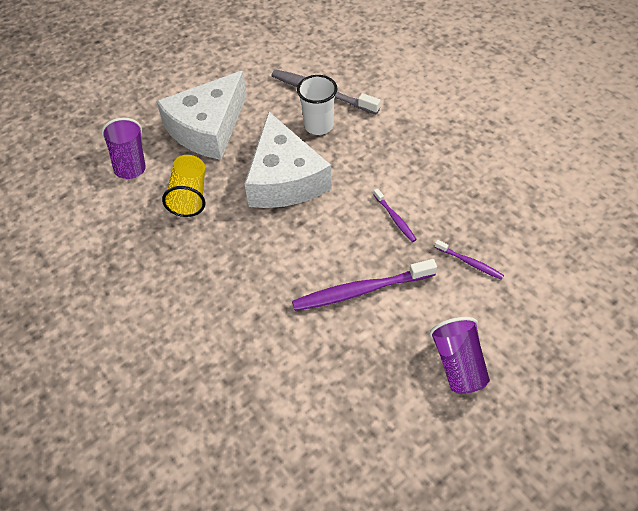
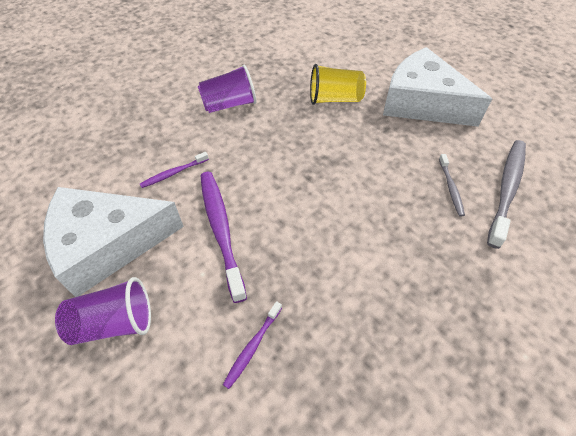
camera: 85 degrees right, 0 degrees up
purple cup [102,118,146,179] -> purple cup moved to [198,64,256,113]
white cheese [244,112,332,208] -> white cheese moved to [43,187,184,297]
white cup [297,75,337,135] -> grey toothbrush [439,154,465,217]
purple toothbrush [373,188,417,242] -> purple toothbrush moved to [140,152,209,188]

